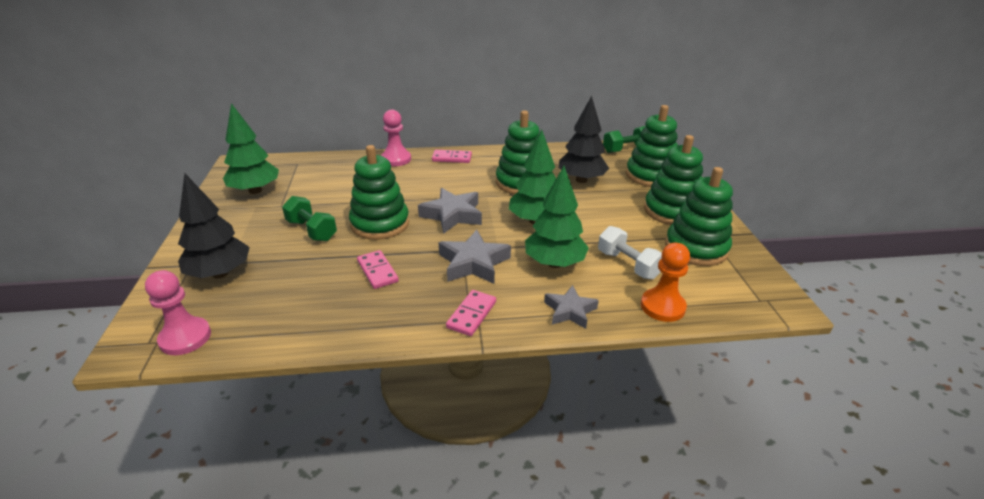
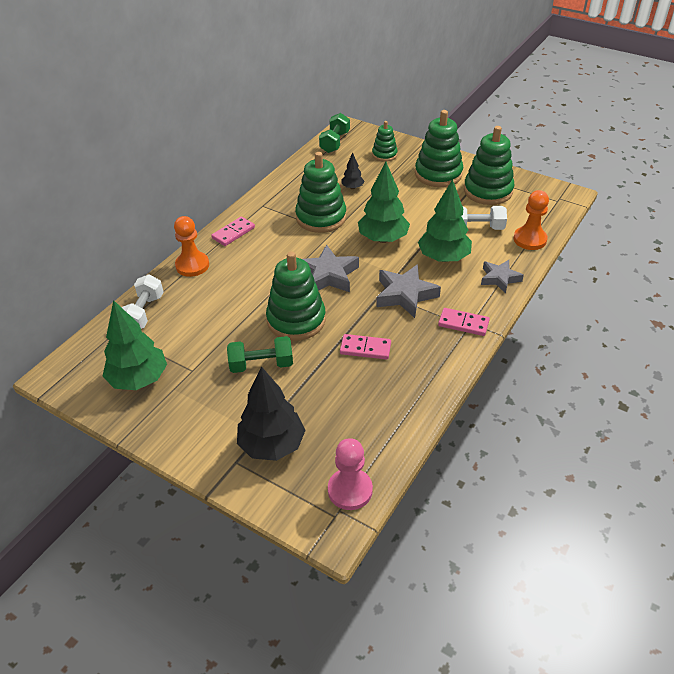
camera: 50 degrees left, 10 degrees up
pink pawn [381,110,411,166] -> orange pawn [174,216,209,277]
pink domino [446,290,496,336] -> pink domino turned 45 degrees counterclockwise [438,308,490,336]
black tree [558,96,609,183] -> black tree [341,153,364,189], size x0.49
green stacking toy [626,105,678,187] -> green stacking toy [372,121,398,162], size x0.55
none -> white dumbbell [121,275,163,329]

